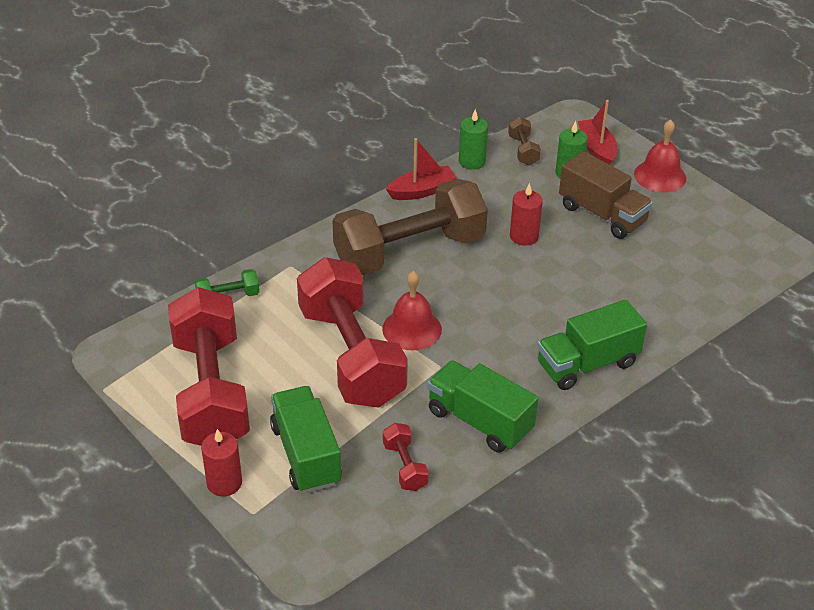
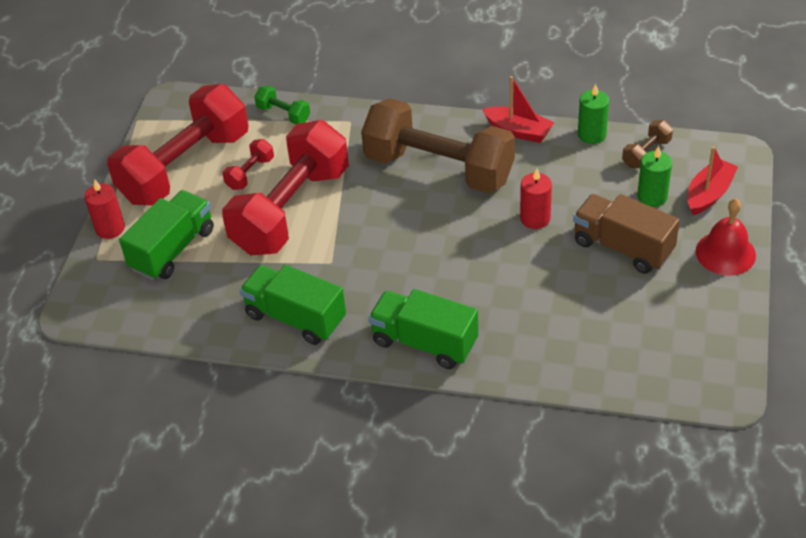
camera: 55 degrees right, 5 degrees up
red bell [382,271,442,350] -> none
red dumbbell [383,423,429,491] -> red dumbbell moved to [223,139,274,190]
green truck [428,360,538,453] -> green truck turned 60 degrees counterclockwise [240,265,346,345]
brown truck [559,151,653,239] -> brown truck turned 120 degrees clockwise [573,194,680,274]

